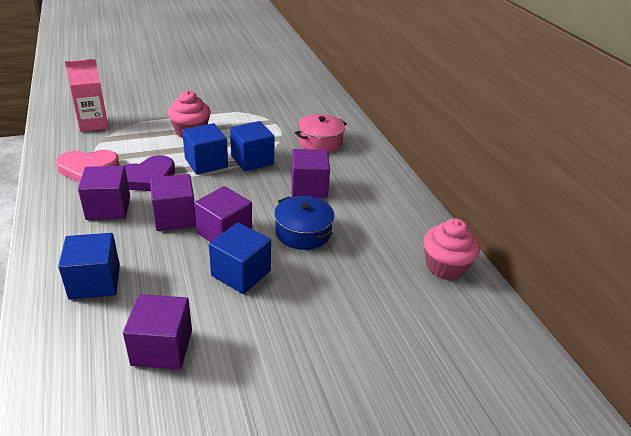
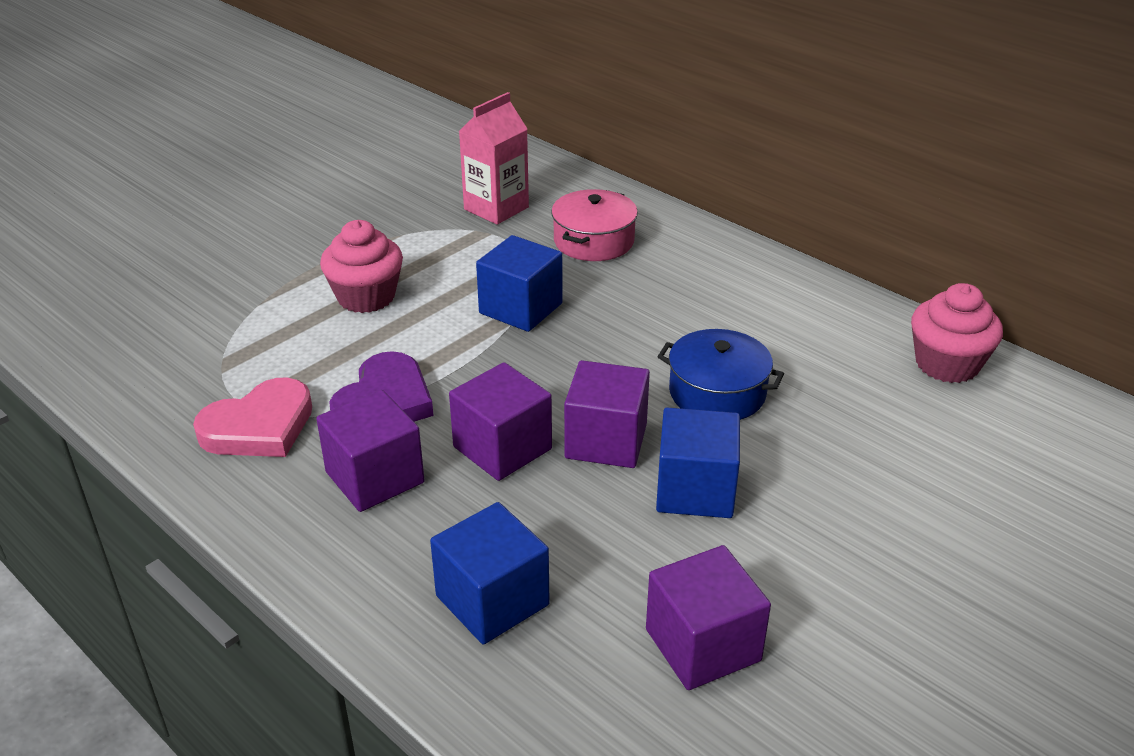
camera: 25 degrees left, 0 degrees up
pink carton [65,59,109,132] -> pink carton moved to [459,92,529,225]
blue cube [182,123,228,175] -> none
purple cube [291,149,330,198] -> none

